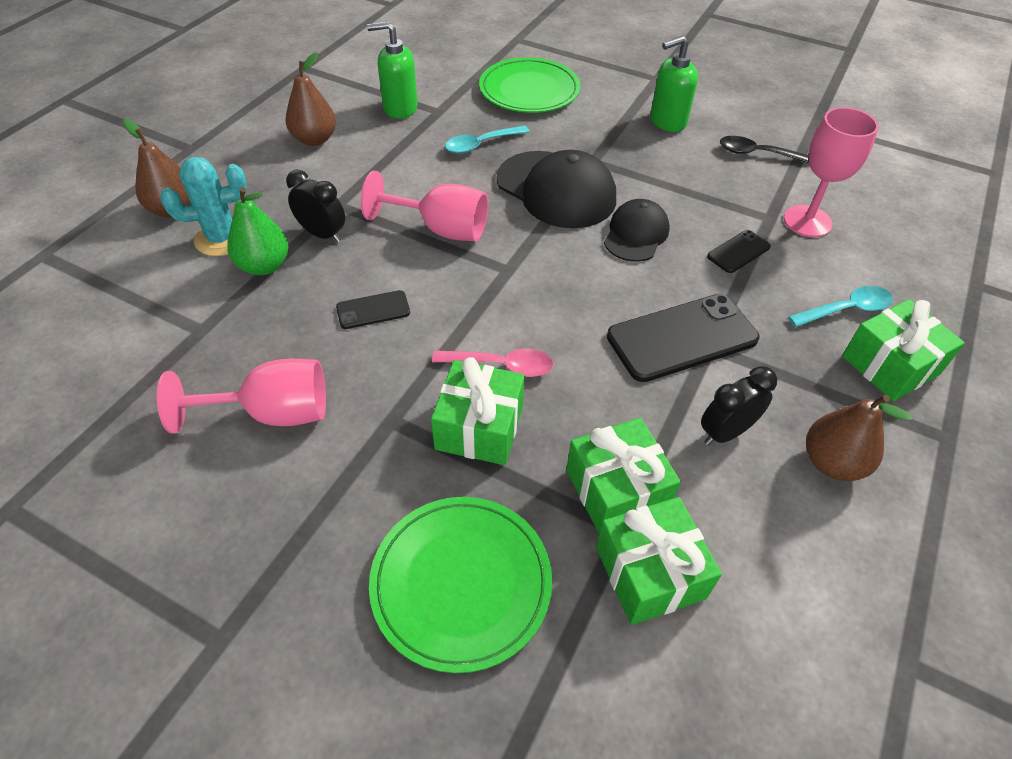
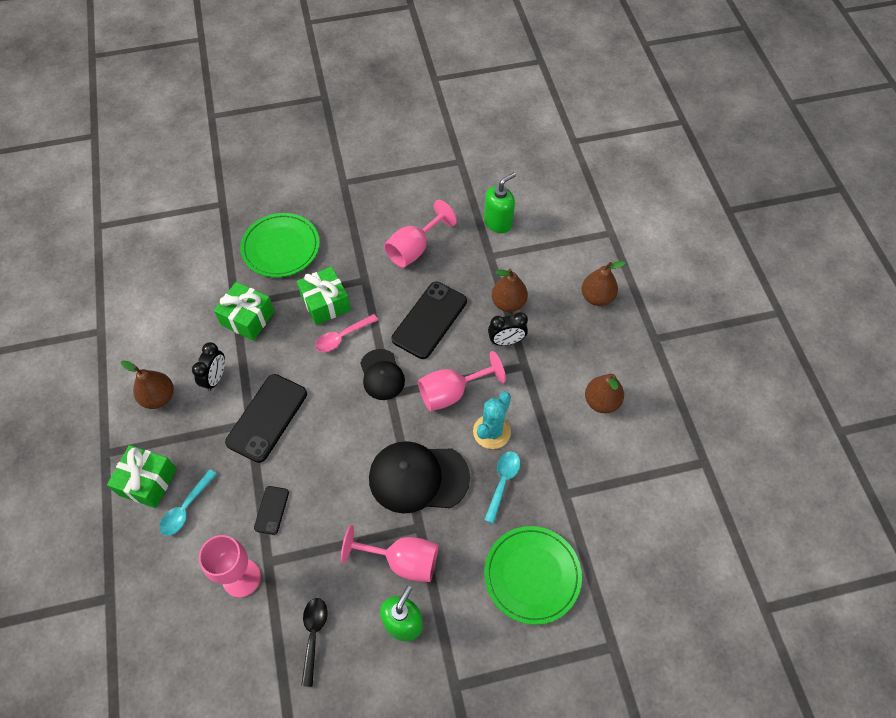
camera: 140 degrees right, 10 degrees up
turquoise cactus [160,157,247,256] -> turquoise cactus moved to [473,392,511,449]
green pear [227,187,289,275] -> brown pear [492,269,528,312]
black phone [336,290,410,329] -> black phone [392,282,467,359], size x1.99
green soap dispenser [367,21,418,119] -> green soap dispenser moved to [484,172,516,233]
green gift [596,497,722,625] -> none
black cap [604,199,670,262] -> black cap moved to [360,349,405,400]
black spoon [720,136,809,163] -> black spoon turned 60 degrees counterclockwise [301,598,328,687]
none -> pink goblet [341,525,438,582]

